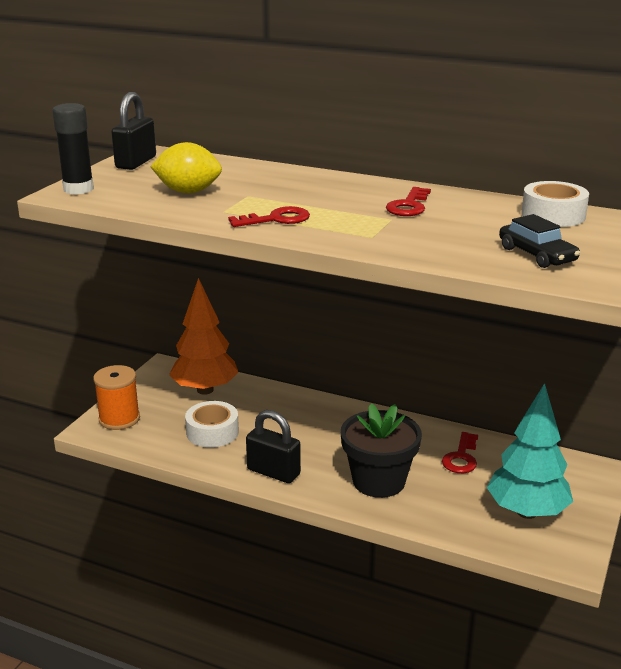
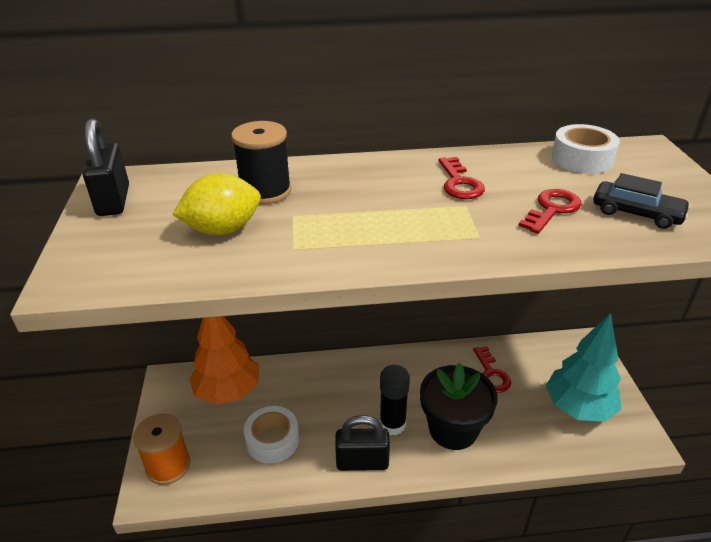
camera: 30 degrees left, 10 degrees up
black glue stick [52,103,94,194] -> black glue stick moved to [380,365,410,435]
red key [228,206,310,227] -> red key moved to [518,189,582,234]
none -> black spool [231,121,291,204]

